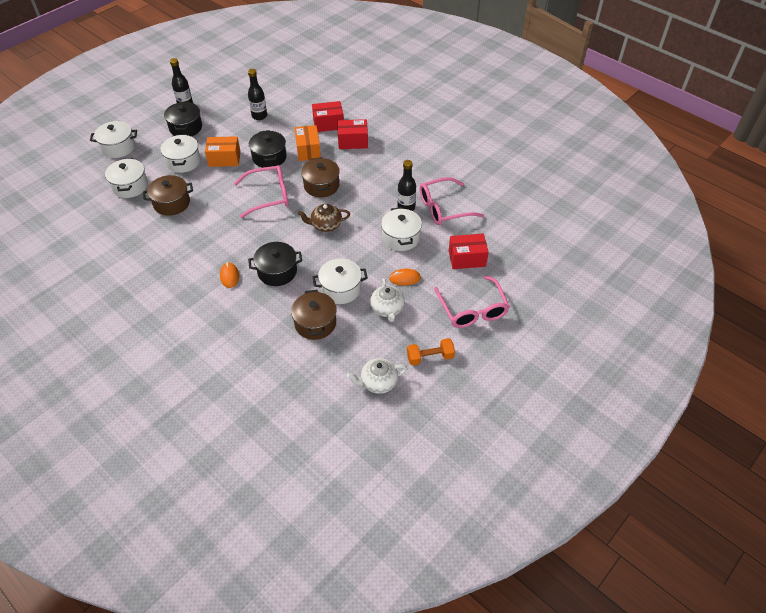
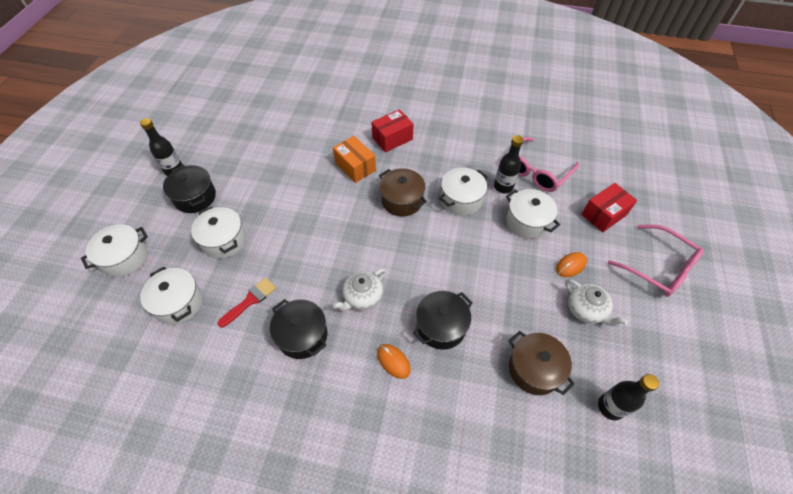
camera: 30 degrees left, 5 degrees up
brown pot [143,175,193,216] -> red brush [218,278,276,327]
orange box [205,136,241,167] -> none
pink glasses [234,165,288,218] -> none
black bottle [248,69,267,120] -> black bottle moved to [598,374,659,420]
black pot [249,130,287,168] -> black pot moved to [270,299,327,359]
brown teapot [298,204,350,232] -> none
red box [312,101,344,132] -> none
white pot [312,259,368,304] -> white pot moved to [439,168,488,216]
white teapot [347,358,407,394] -> white teapot moved to [333,269,386,311]
orange dumbbell [407,338,455,366] -> none

